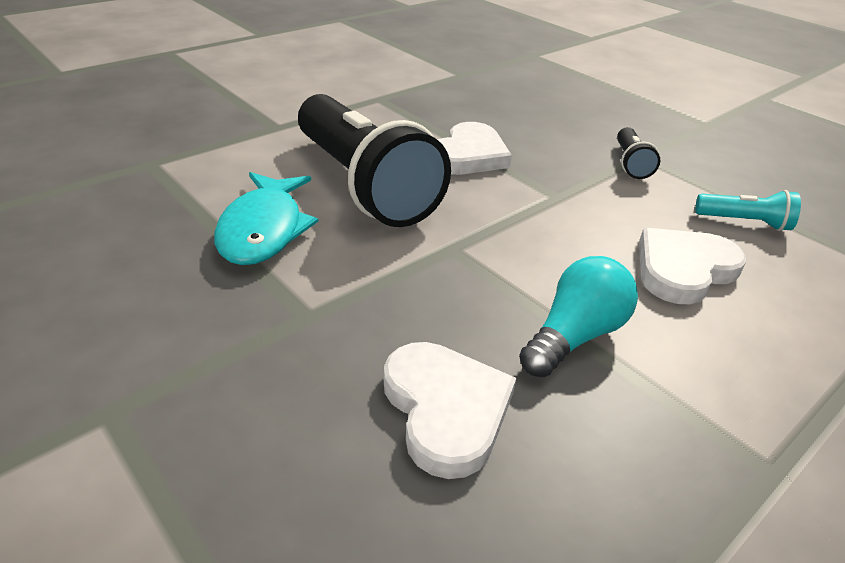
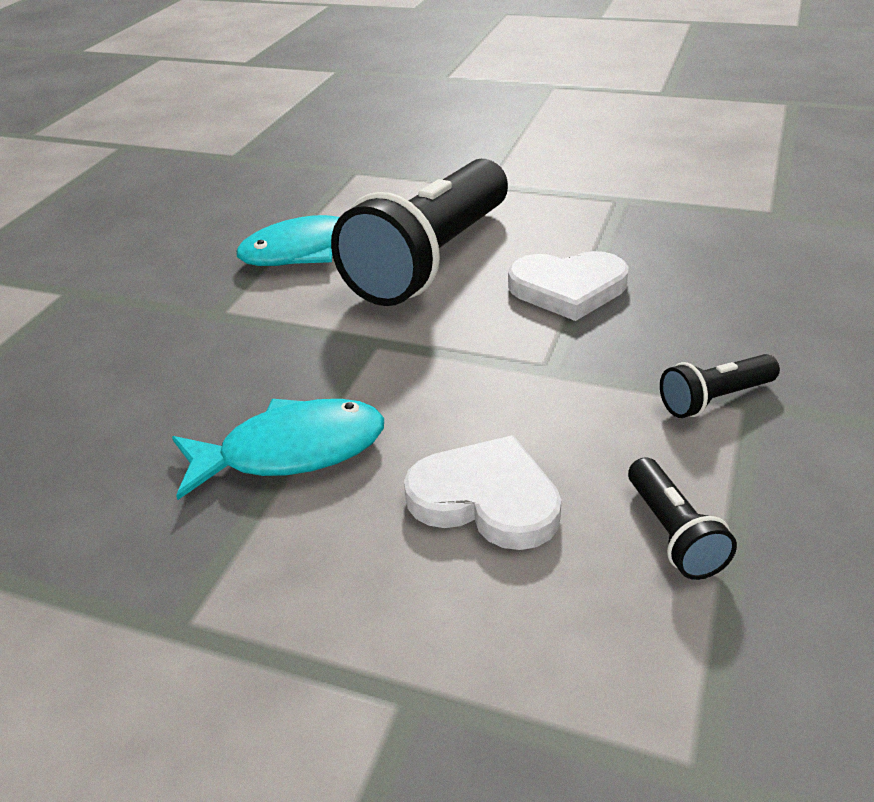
camera: 65 degrees right, 0 degrees up
white heart [384,342,516,479] -> none
turquoise light bulb [519,256,638,378] -> turquoise fish [172,399,384,500]
turquoise flashlight [695,190,801,231] -> black flashlight [628,457,737,580]

